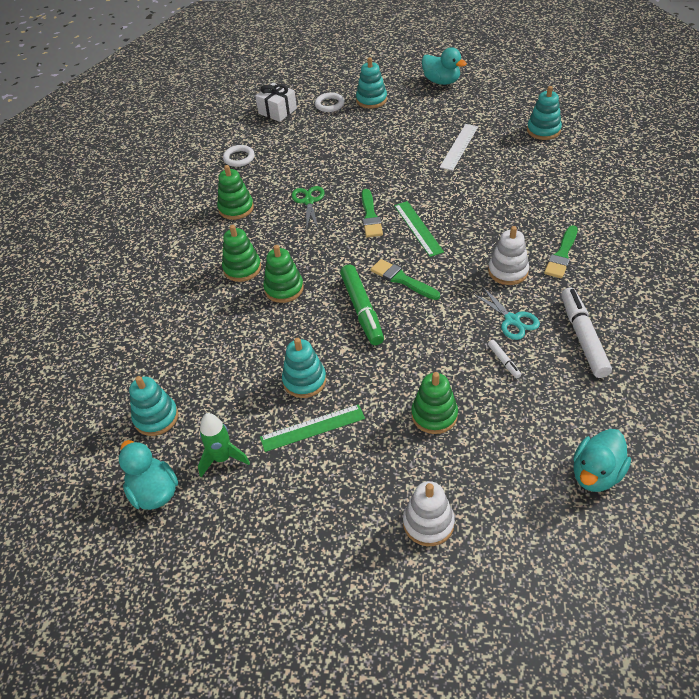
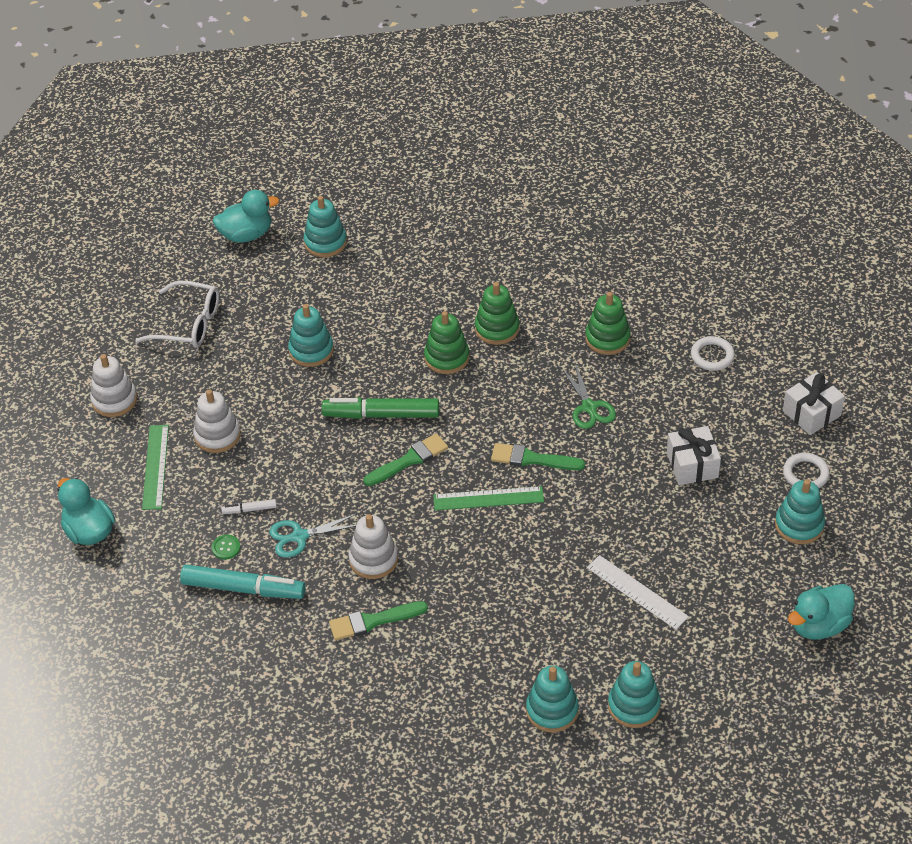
camera: 105 degrees right, 0 degrees up
green rocket [198,413,250,477] -> none
green ruler [260,404,365,452] -> green ruler moved to [142,425,169,510]
green scissors [292,186,325,230] -> green scissors turned 60 degrees clockwise [561,363,616,429]
green stacking toy [411,372,458,434] -> white stacking toy [193,389,241,453]
green brush [544,225,578,278] -> green brush turned 60 degrees counterclockwise [329,601,428,641]
white marker [561,288,612,378] -> turquoise marker [180,565,306,599]
none -> white glasses [135,280,219,348]
none -> green button [212,535,240,560]
none -> turquoise stacking toy [526,666,579,732]
none -> white gift [667,426,721,485]

